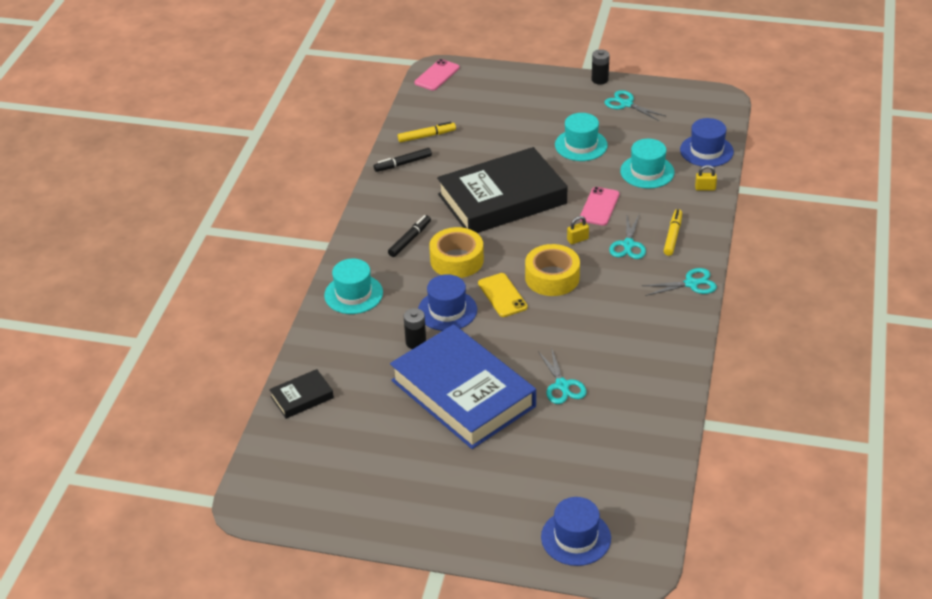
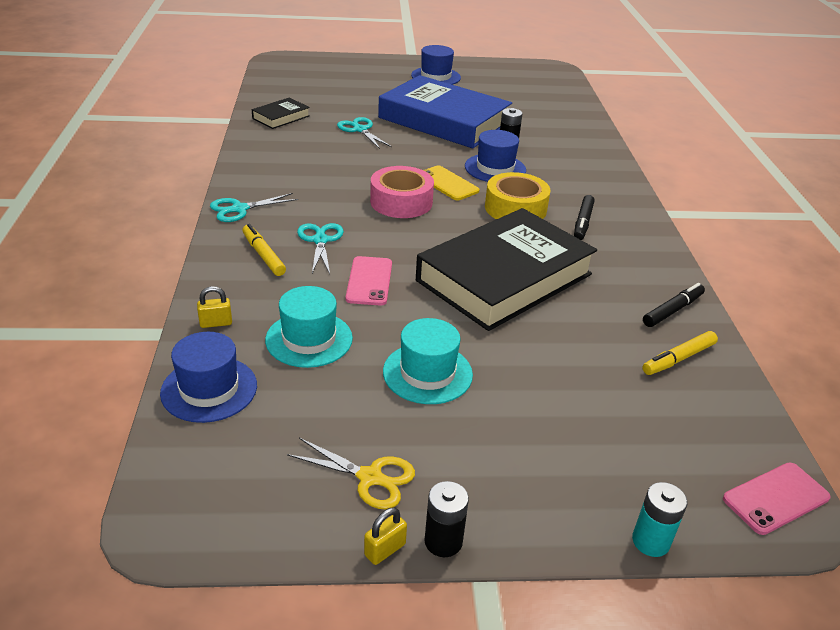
camera: 160 degrees right, 5 degrees down
black book [269,369,334,419] -> black book moved to [252,98,310,129]
turquoise hat [324,259,383,314] -> none
pink phone [414,59,460,91] -> pink phone turned 45 degrees clockwise [723,463,831,535]
yellow tape [525,244,580,296] -> pink tape [370,166,434,218]
blue hat [541,497,611,566] -> blue hat moved to [411,45,461,85]
yellow padlock [567,216,589,244] -> yellow padlock moved to [364,507,407,565]
turquoise scissors [604,90,665,121] -> yellow scissors [287,438,415,509]
yellow marker [664,209,682,256] -> yellow marker turned 150 degrees clockwise [242,224,286,276]
none -> turquoise battery [632,482,688,557]

